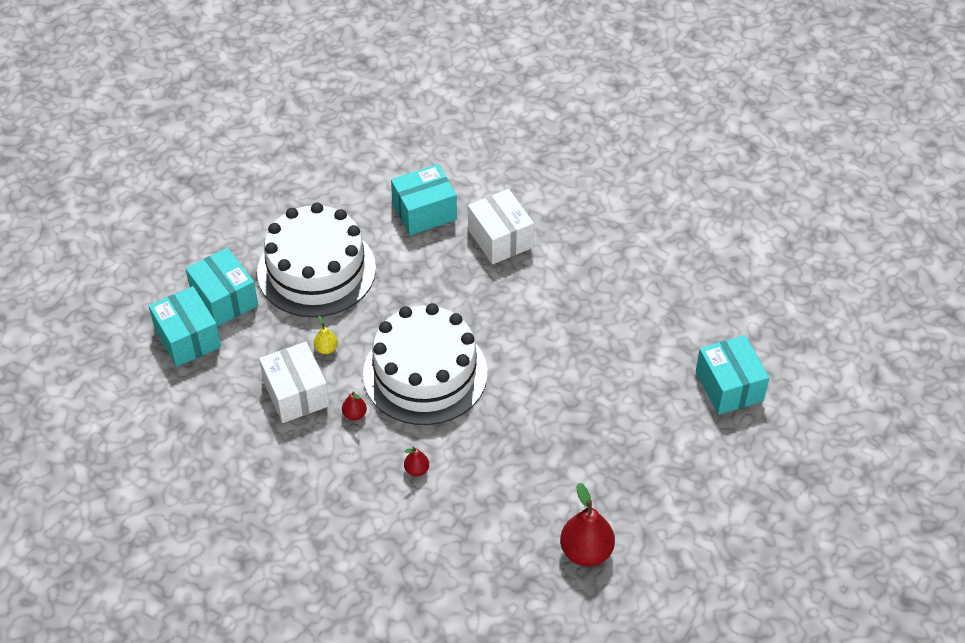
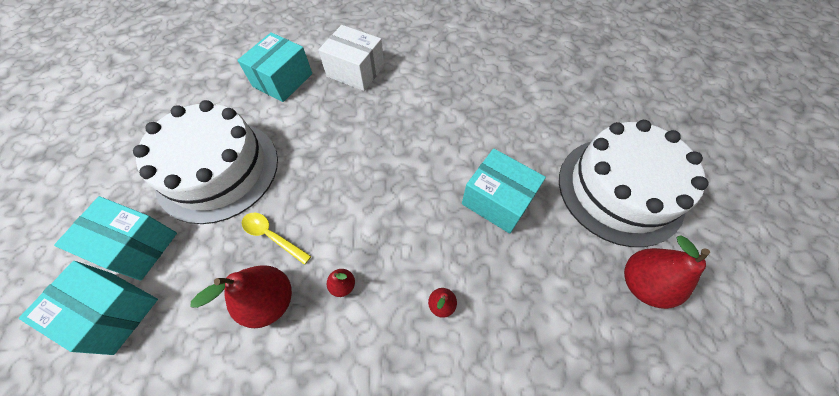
camera: 35 degrees left, 10 degrees up
white box [259,342,329,423] -> red pear [190,265,292,328]
yellow pear [314,316,338,354] -> yellow spoon [242,213,311,265]
white cake [363,303,487,425] -> white cake moved to [559,120,709,247]
turquoise box [696,335,769,415] -> turquoise box moved to [462,148,546,234]

